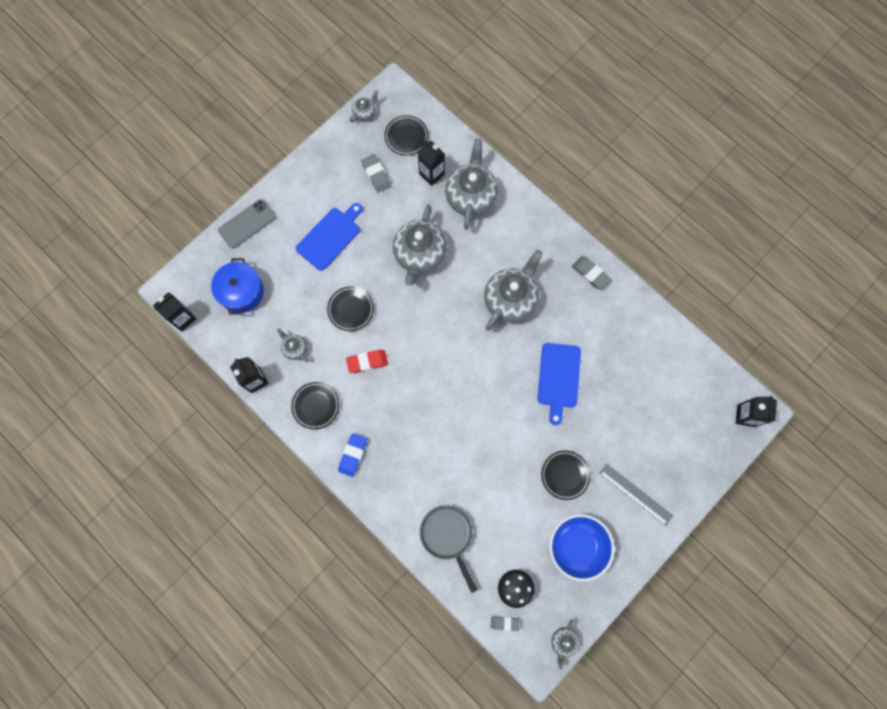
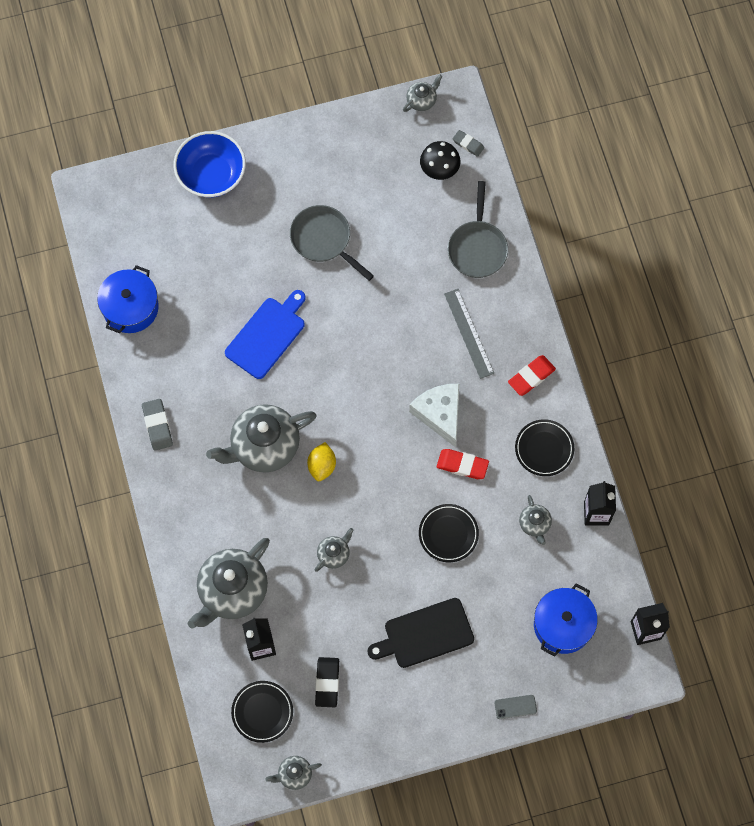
camera: 150 degrees left, 5 degrees down
grey phone [218,199,276,248] -> grey phone [494,695,537,719], size x0.54
blue cutting board [296,203,363,271] -> black cutting board [368,598,474,668]
blue eraser [338,433,367,477] -> red eraser [508,355,556,396]
grey eraser [361,154,391,193] -> black eraser [315,657,339,707]
grey teapot [393,205,447,285] -> grey teapot [315,528,353,572], size x0.47
black plate [541,451,590,500] -> grey pan [290,205,374,281]
blue bowl [550,514,614,581] -> blue bowl moved to [173,131,246,198]
grey ruler [599,463,673,526] -> grey ruler moved to [444,289,494,379]
black carton [736,396,777,427] -> none
none -> blue pot [97,265,159,333]
none -> yellow lemon [307,442,336,481]
none -> white cheese [409,384,459,447]

